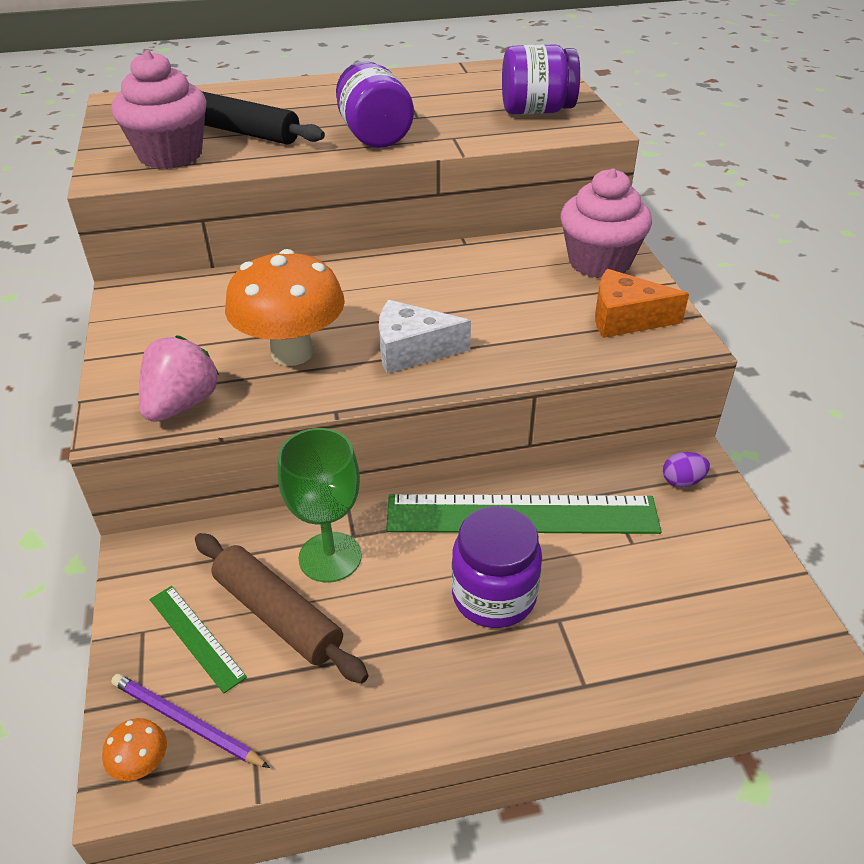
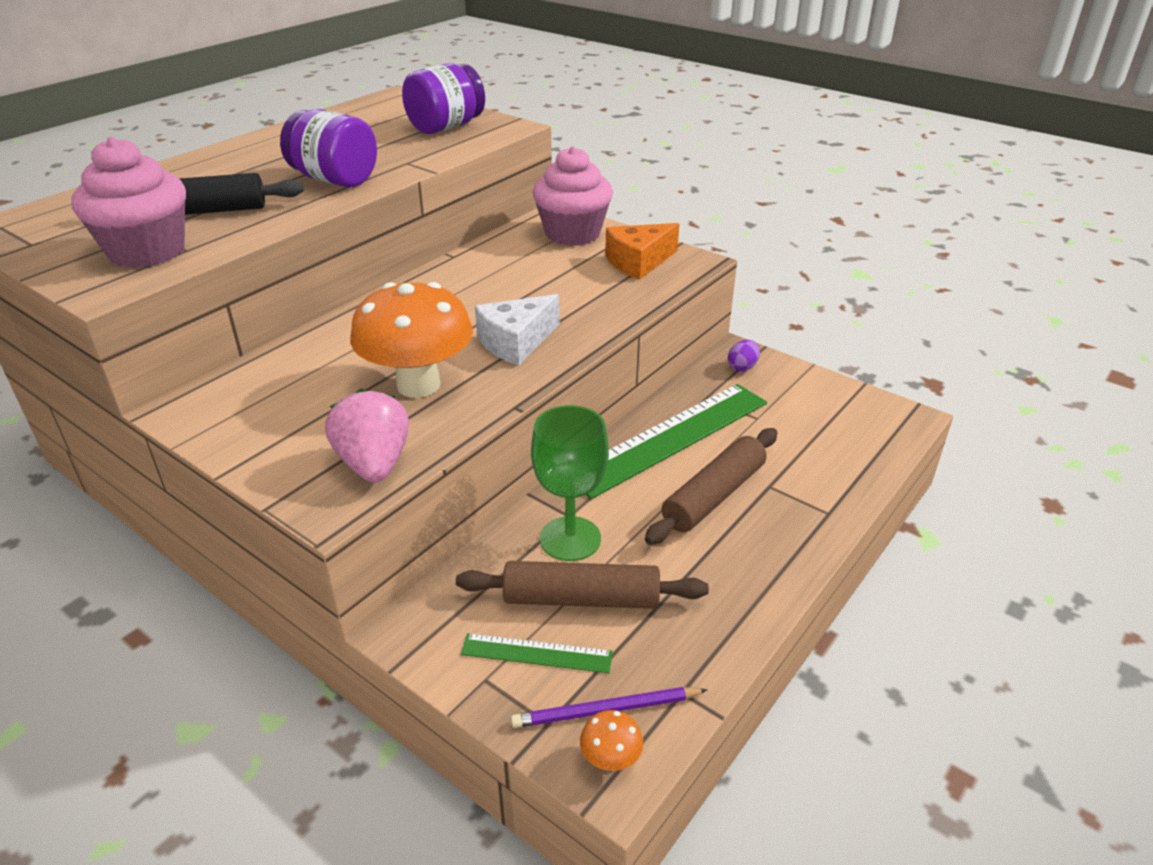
camera: 40 degrees left, 5 degrees down
purple jar [452,506,542,628] -> brown rolling pin [645,428,778,545]

